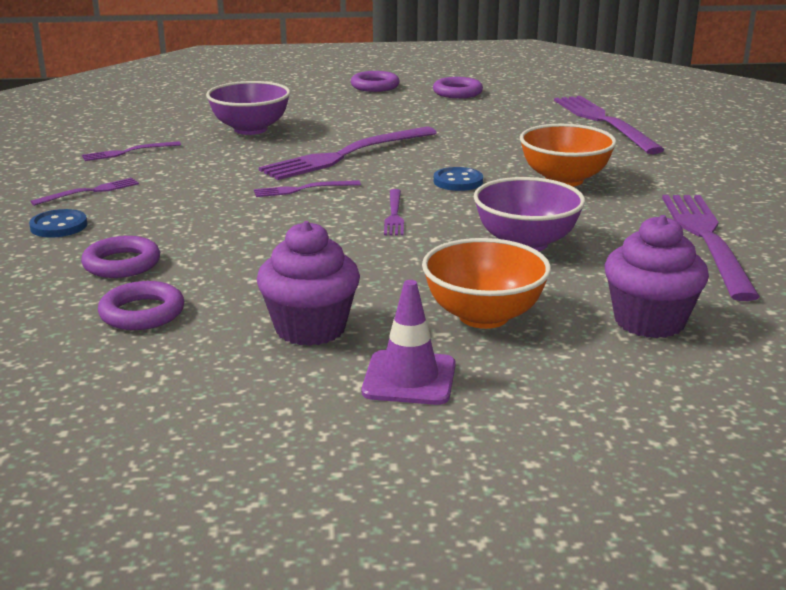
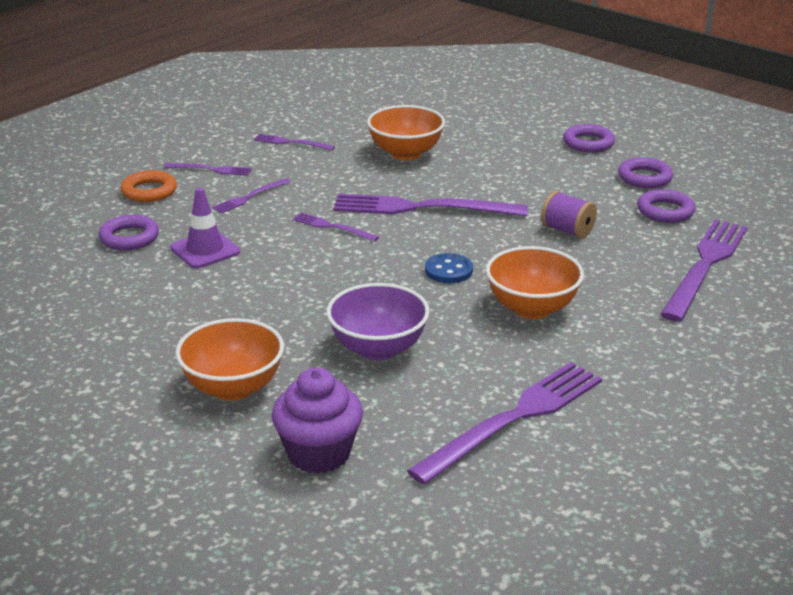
camera: 45 degrees right, 5 degrees up
blue button [29,209,87,238] -> orange ring [121,170,177,202]
purple ring [98,281,184,330] -> purple ring moved to [637,189,695,223]
purple bowl [206,81,290,135] -> orange bowl [367,105,445,160]
purple cupcake [257,221,360,346] -> none
purple traffic cone [362,280,456,405] -> purple traffic cone moved to [170,187,240,268]
purple fork [384,189,404,235] -> purple fork moved to [212,178,291,214]
none -> purple spool [541,191,597,239]

